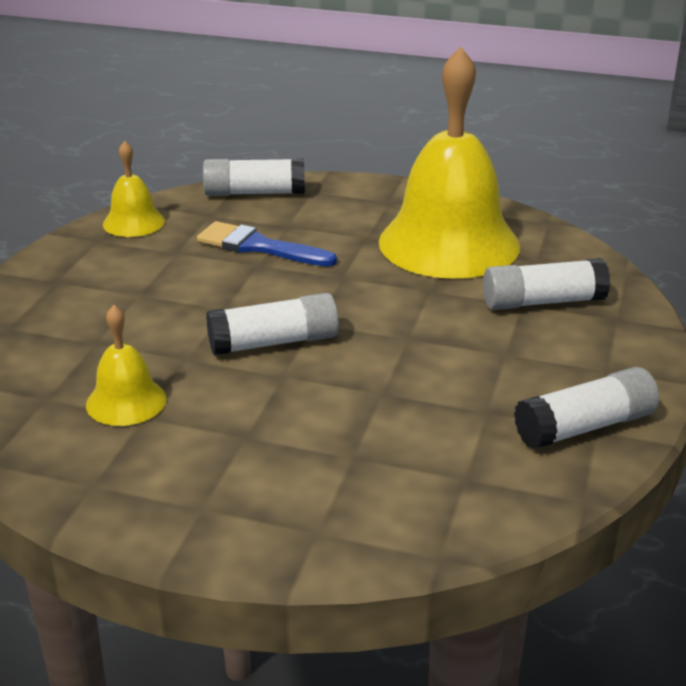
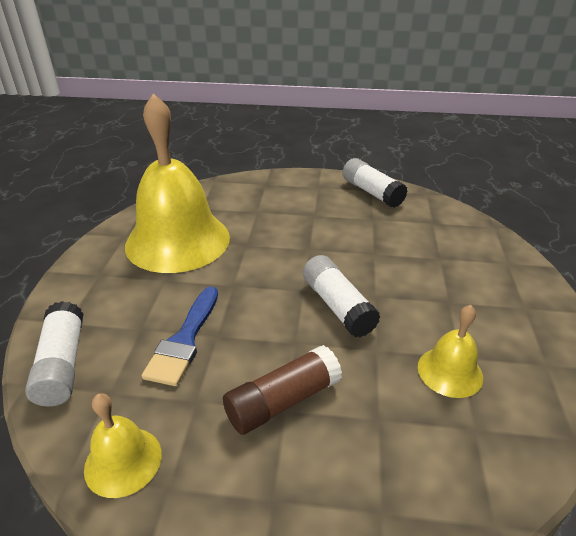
camera: 100 degrees left, 5 degrees up
white glue stick [483,258,610,310] -> none
none -> brown glue stick [223,345,342,435]

